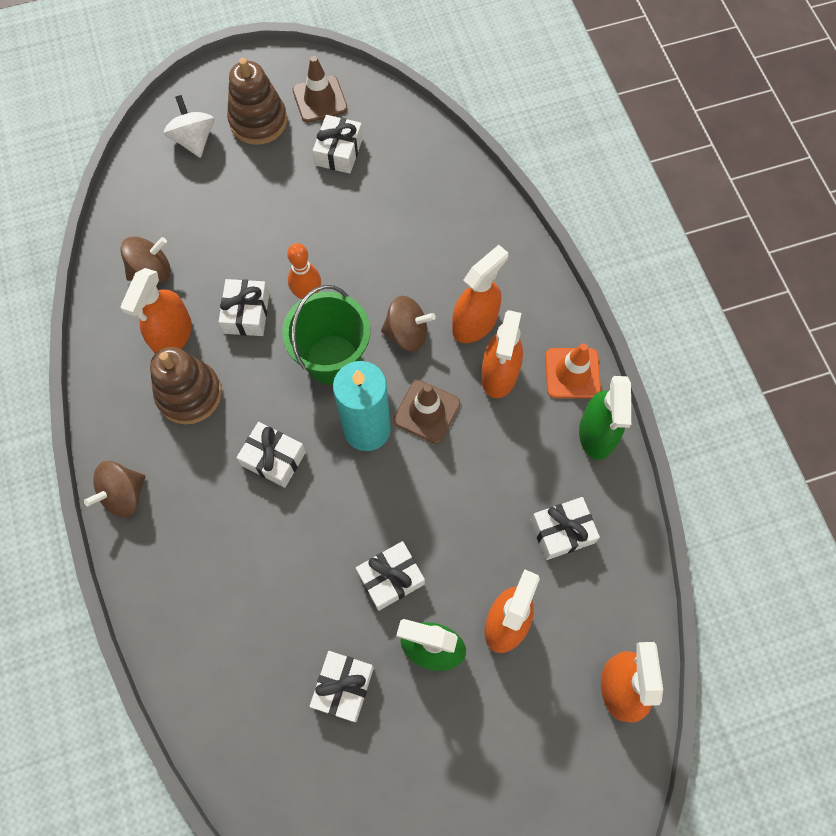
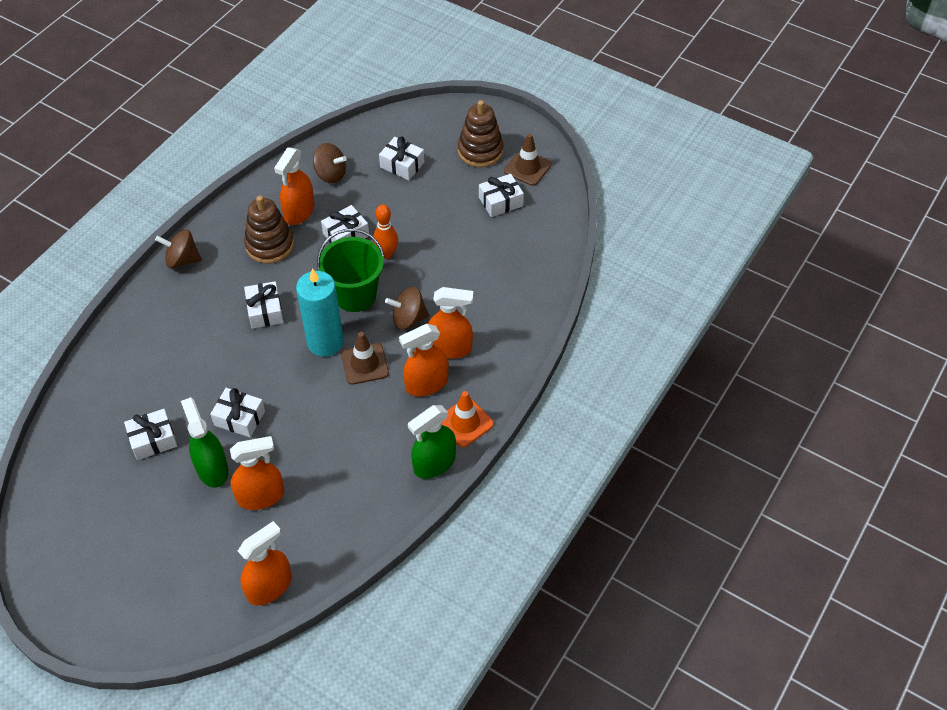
camera: 50 degrees right, 15 degrees down
orange spray bottle [120,268,192,354] -> orange spray bottle turned 45 degrees counterclockwise [274,147,314,225]
white spinning top [164,95,214,158] -> none
brown spinning top [381,296,436,352] -> brown spinning top turned 120 degrees clockwise [385,287,429,329]
white gift [530,497,600,560] -> white gift moved to [379,136,424,180]

